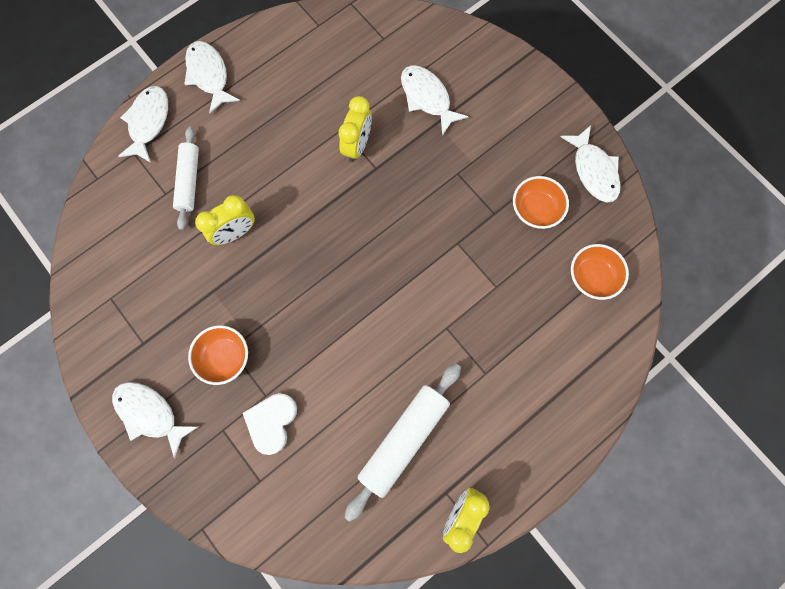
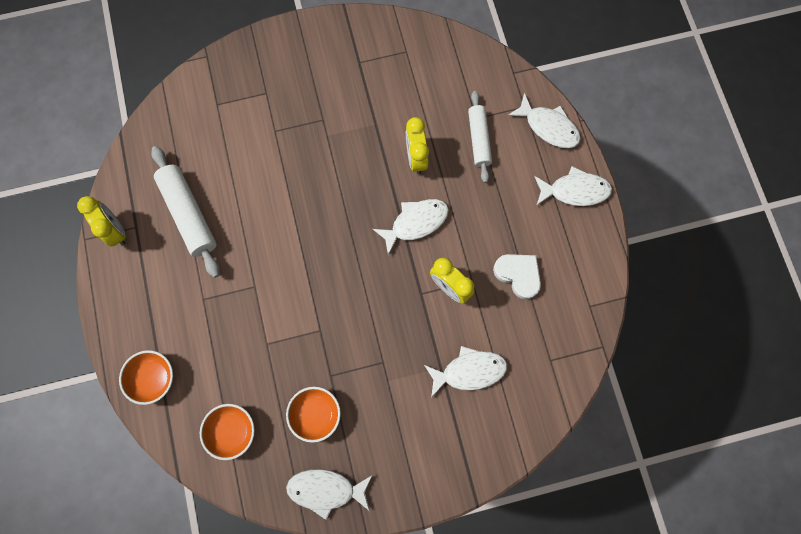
camera: 115 degrees right, 0 degrees up
white fish [112,382,198,459] -> white fish moved to [373,199,449,255]
white rolling pin [173,127,199,230] -> white rolling pin turned 60 degrees clockwise [468,91,492,183]
orange bowl [188,325,248,385] -> orange bowl moved to [119,350,173,405]
white heart [243,393,297,455] -> white heart moved to [493,254,541,300]

